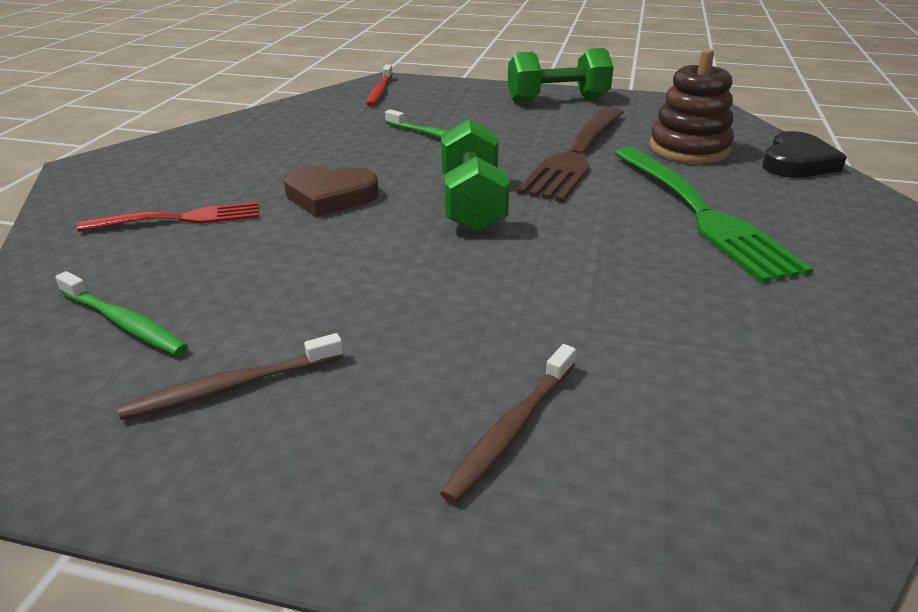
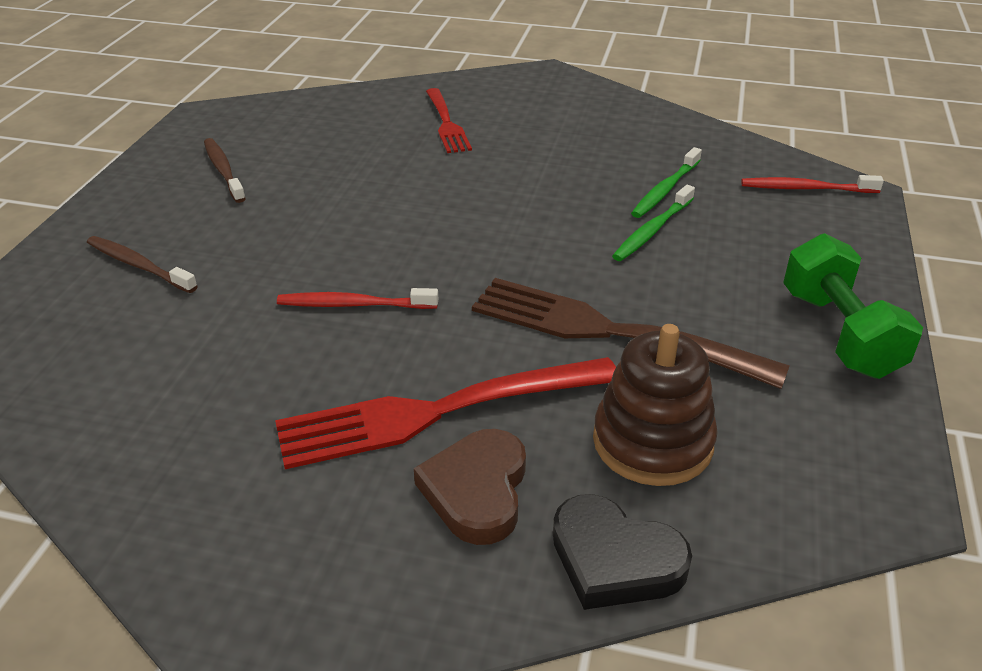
camera: 90 degrees right, 5 degrees up
green toothbrush [55,271,188,355] -> green toothbrush moved to [631,147,702,218]
brown heart [283,165,379,217] -> brown heart moved to [414,429,526,545]
green dumbbell [441,119,510,232] -> none
green fork [614,147,814,283] -> red fork [275,357,616,469]
none -> red toothbrush [277,288,438,309]

